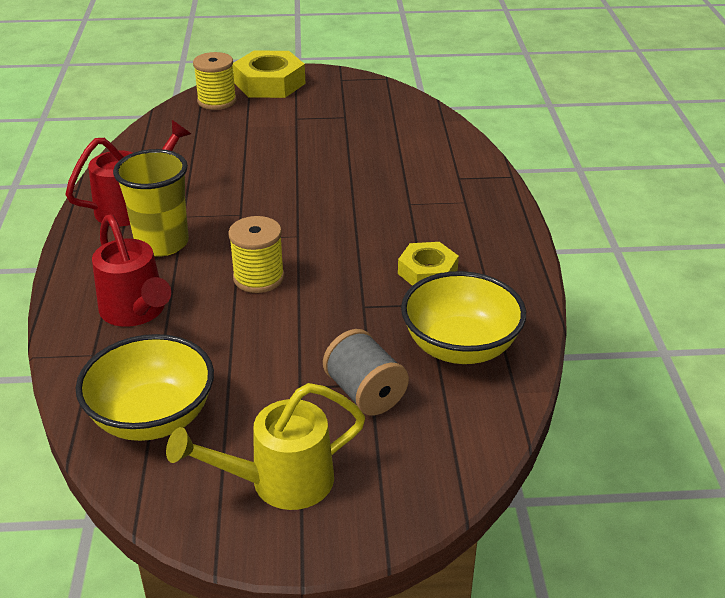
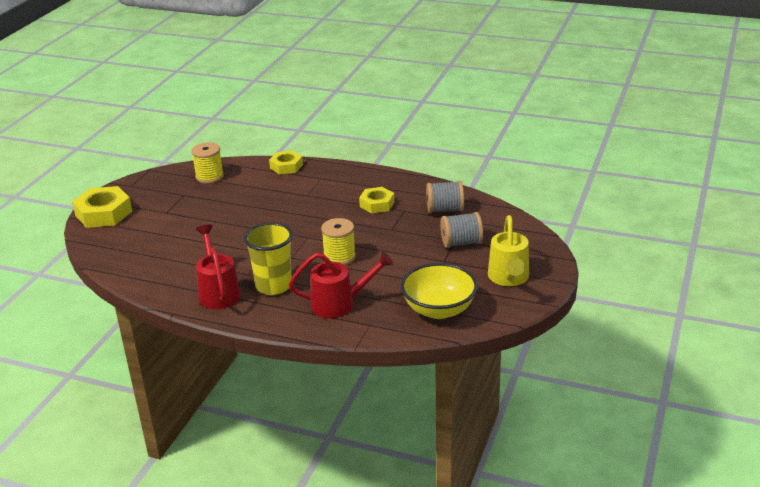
camera: 65 degrees left, 5 degrees down
yellow spool [193,52,236,110] -> yellow spool moved to [191,142,224,184]
yellow bowl [401,271,526,364] -> grey spool [426,181,464,213]
none -> yellow nut [269,151,303,174]

